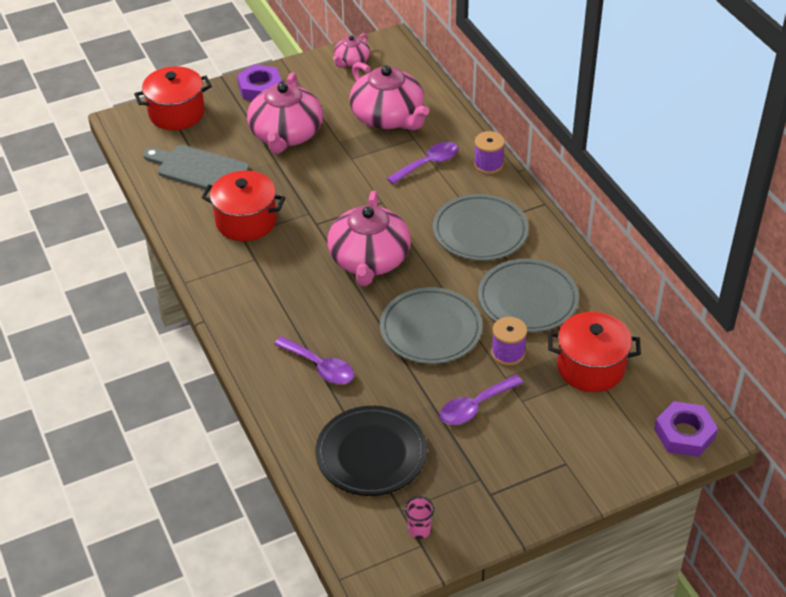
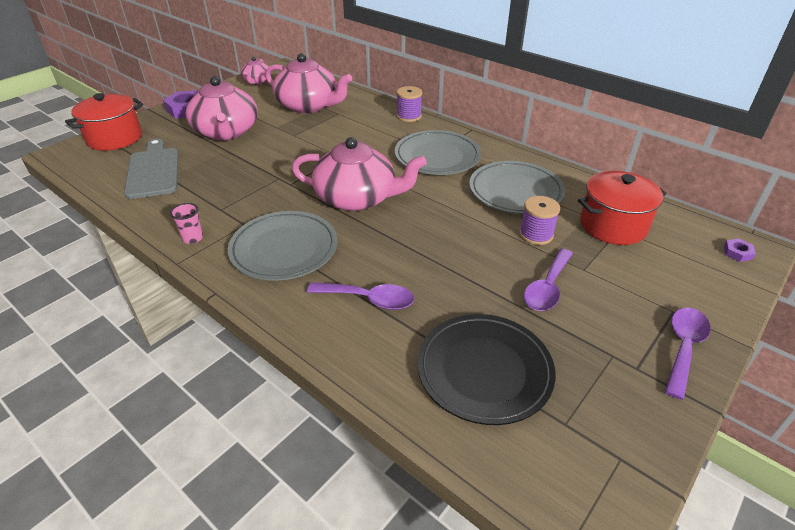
camera: 25 degrees left, 5 degrees down
grey cutting board [143,145,250,191] -> grey cutting board turned 75 degrees clockwise [124,138,179,199]
red pot [201,171,285,241] -> none
pink teapot [328,191,411,286] -> pink teapot turned 60 degrees counterclockwise [292,137,427,211]
grey plate [380,287,483,364] -> grey plate moved to [228,211,337,281]
purple spoon [387,142,458,184] -> purple spoon moved to [665,308,711,400]
pink cup [405,497,434,539] -> pink cup moved to [170,203,203,244]
purple nut [654,401,718,457] -> purple nut [724,239,756,262], size x0.48

